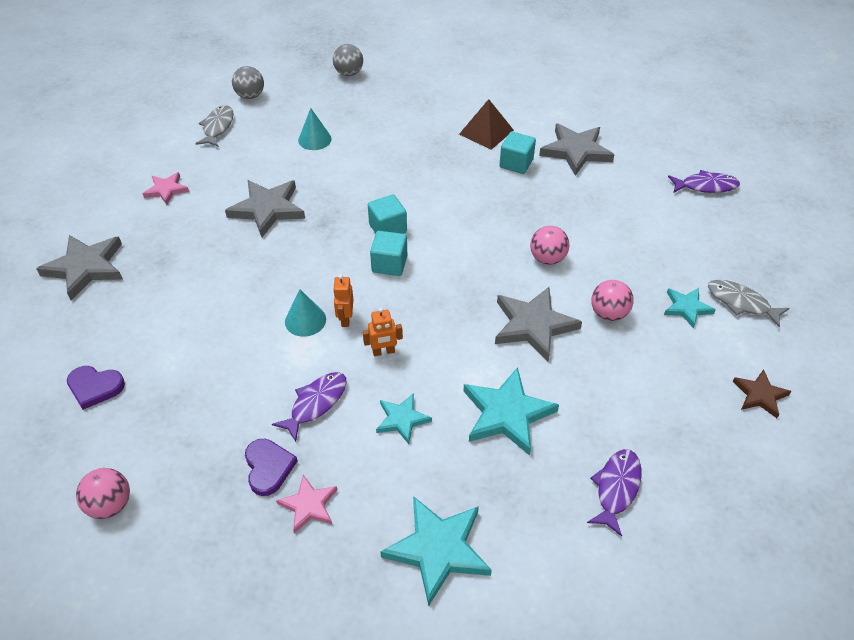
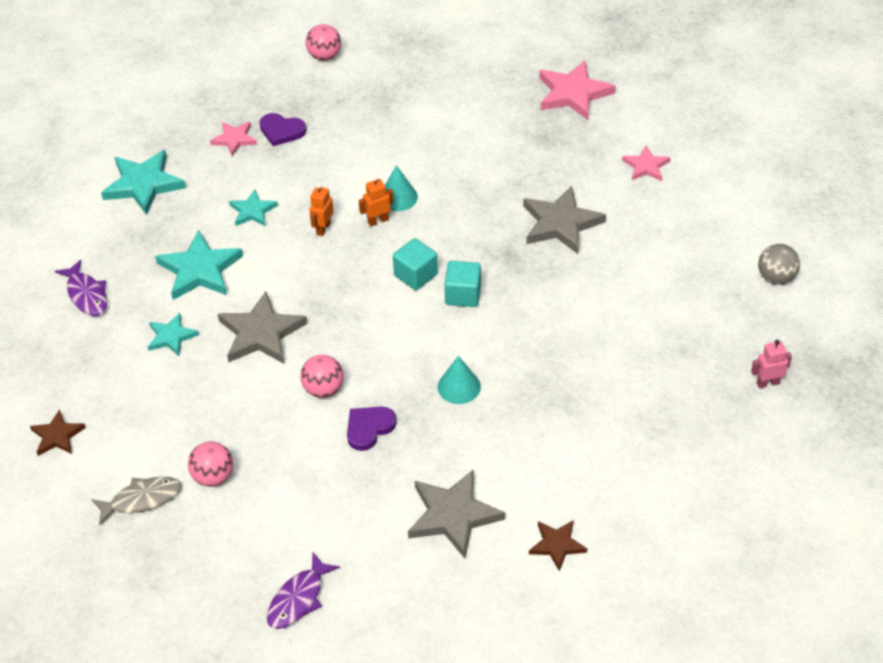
camera: 125 degrees right, 0 degrees up
grey star [36,235,123,300] -> pink star [539,60,616,120]
purple heart [67,366,125,410] -> purple heart moved to [347,406,396,451]
grey fish [195,105,234,147] -> none
purple fish [272,372,347,442] -> none
turquoise cone [298,108,332,150] -> turquoise cone moved to [437,356,481,404]
grey ball [333,44,363,76] -> pink robot [751,340,792,388]
orange robot [333,274,353,327] -> orange robot turned 60 degrees counterclockwise [359,177,394,226]
brown pyramid [459,99,514,150] -> none
turquoise cube [499,132,536,174] -> none
pink ball [591,280,634,321] -> pink ball moved to [188,441,233,487]
turquoise star [664,288,716,329] -> turquoise star moved to [148,313,199,356]
none -> brown star [529,520,587,571]

